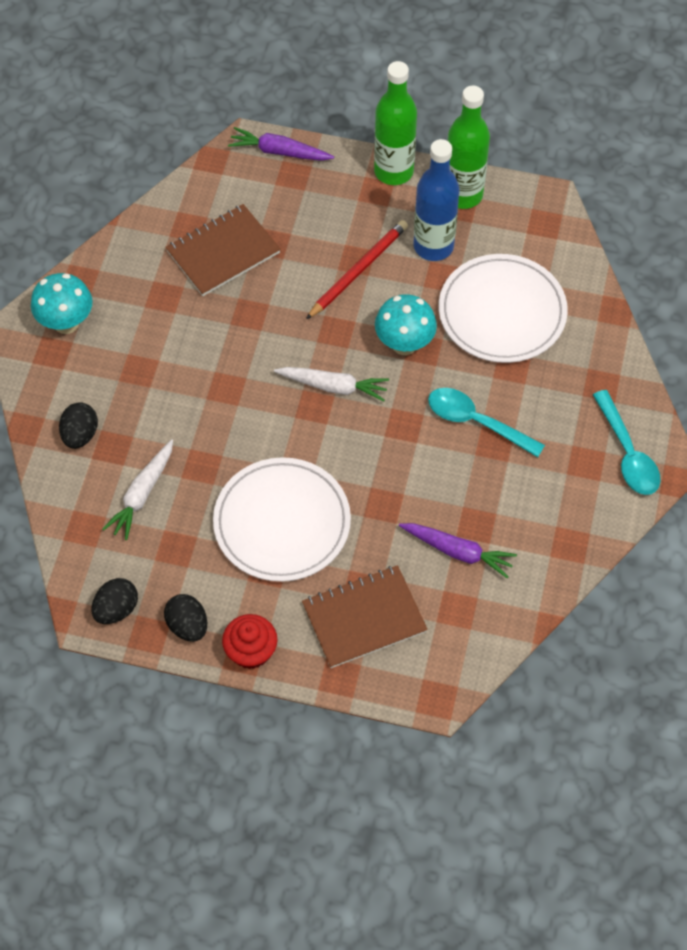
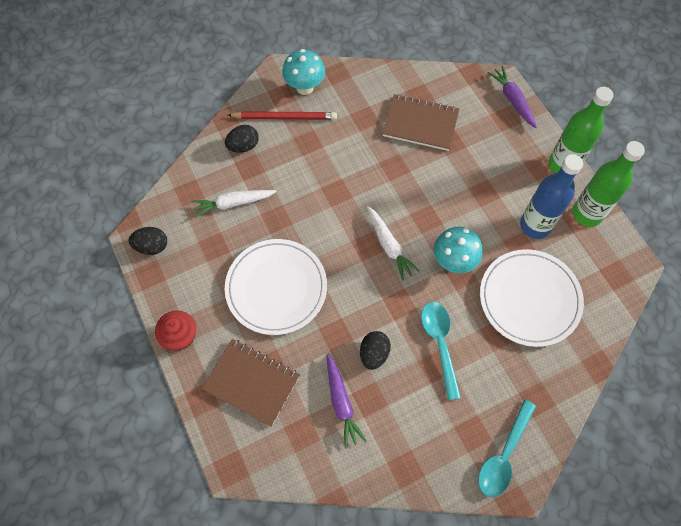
camera: 50 degrees right, 5 degrees up
black egg [164,594,207,642] -> black egg moved to [360,331,391,370]
red pencil [306,220,408,319] -> red pencil moved to [228,111,337,120]

